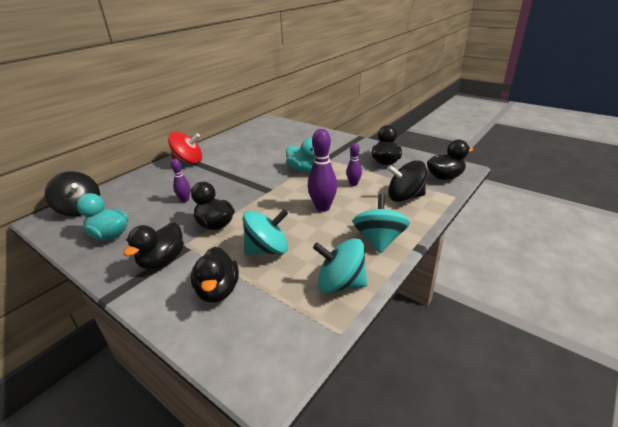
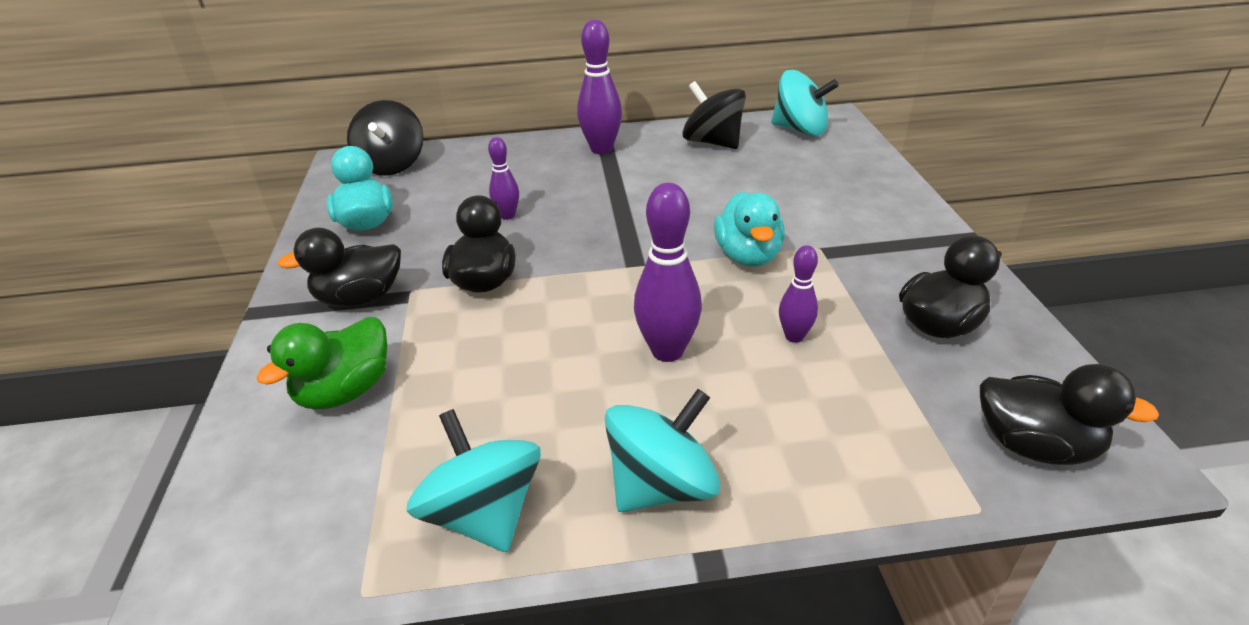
camera: 45 degrees right, 5 degrees up
red spinning top [168,132,202,164] -> purple bowling pin [577,20,622,154]
black duck [191,247,239,303] -> green duck [257,317,387,409]
turquoise spinning top [243,209,288,255] -> turquoise spinning top moved to [771,70,839,136]
black spinning top [387,160,427,202] -> black spinning top moved to [682,81,746,149]

